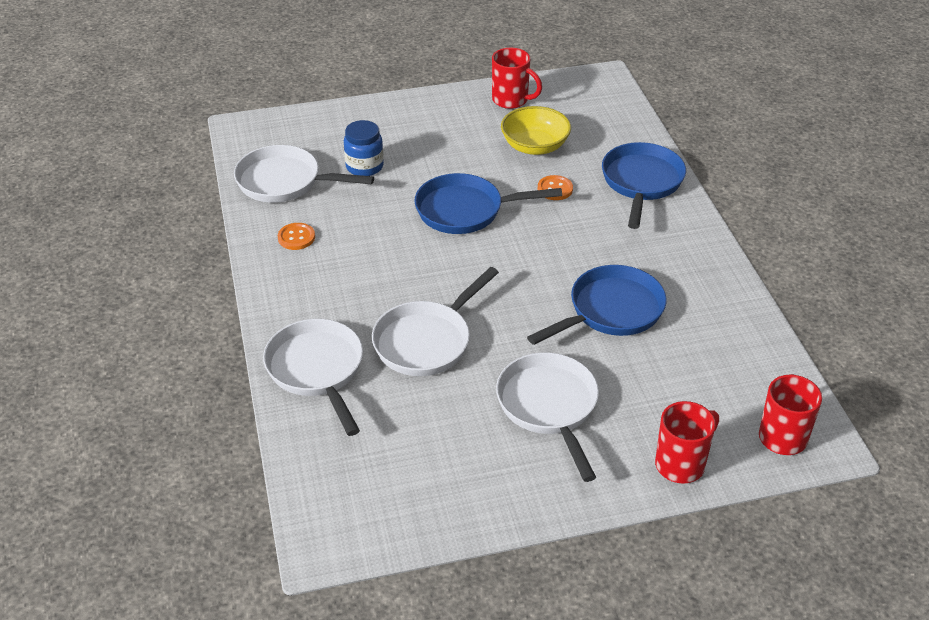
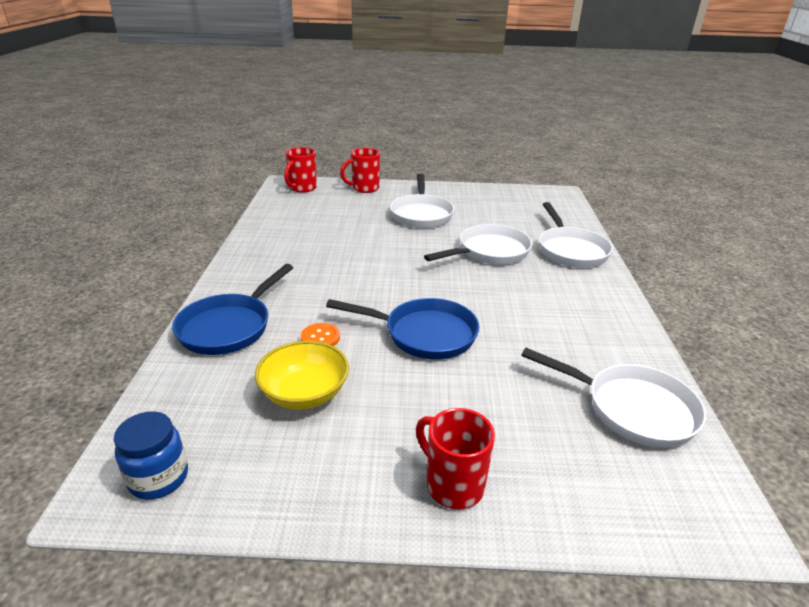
camera: 165 degrees left, 10 degrees down
orange button [278,223,315,250] -> none
blue jar [344,120,384,176] -> blue jar moved to [114,411,188,500]
red mug [492,48,542,109] -> red mug moved to [416,408,495,509]
blue pan [527,265,667,345] -> none

